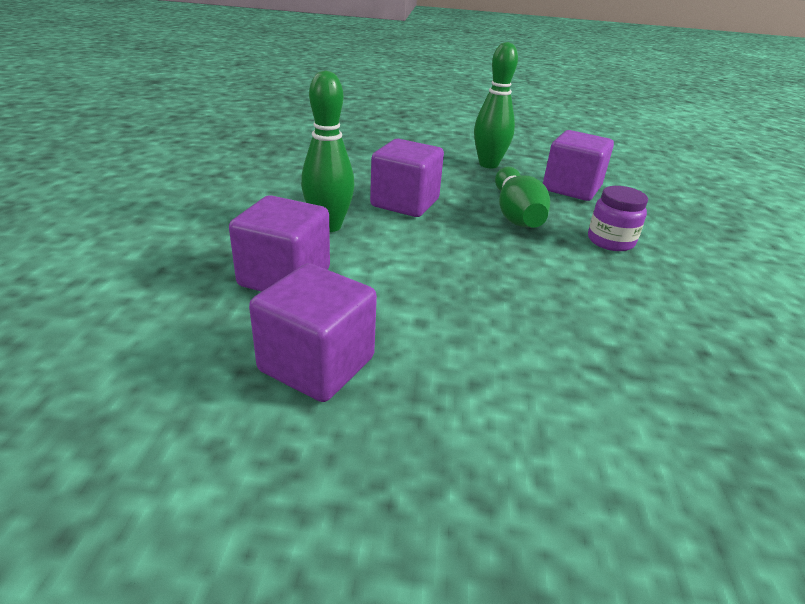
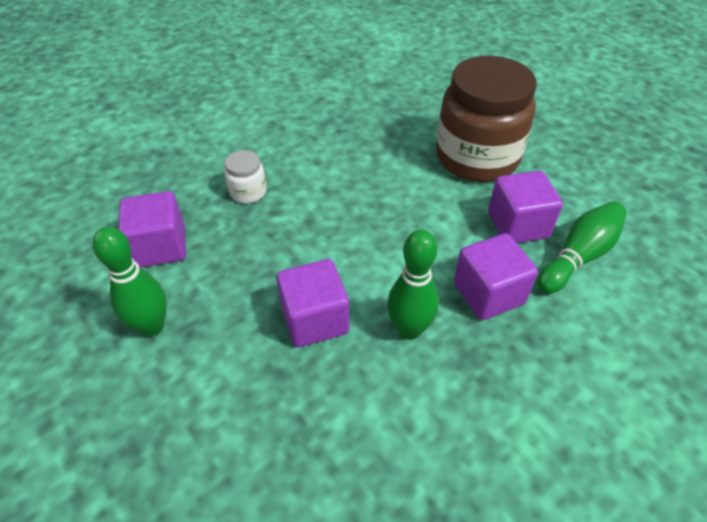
camera: 130 degrees left, 15 degrees up
green bowling pin [495,167,550,228] -> green bowling pin moved to [537,201,627,294]
purple jar [588,186,648,251] -> white jar [224,150,267,203]
none -> brown jar [436,56,537,182]

